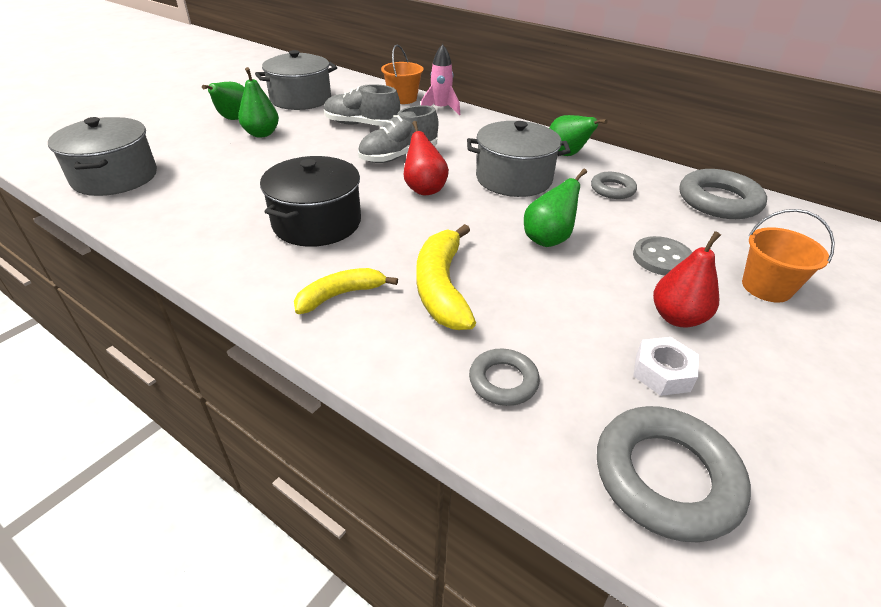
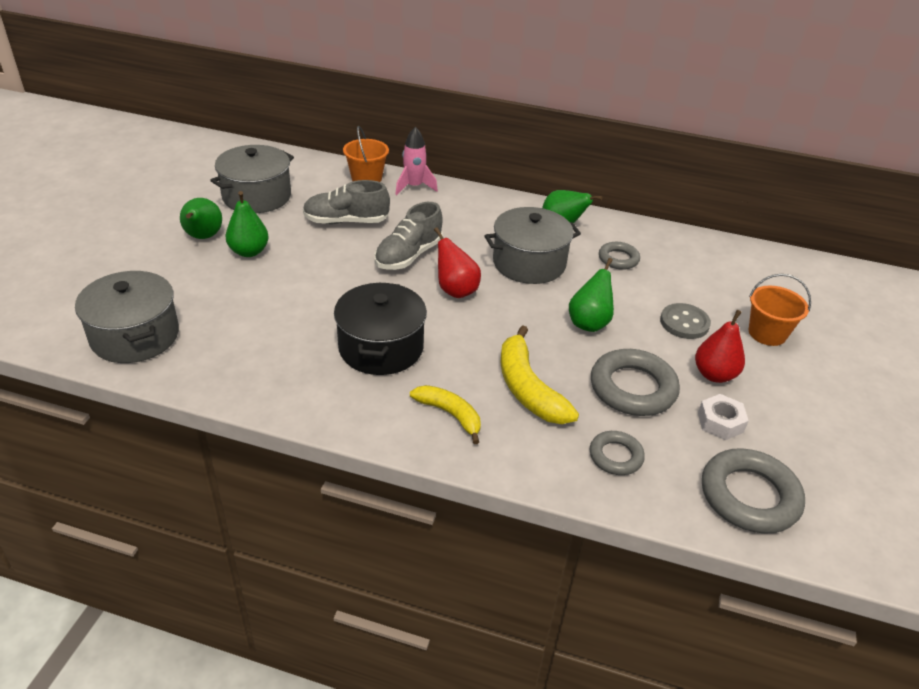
camera: 20 degrees left, 0 degrees up
yellow banana [294,268,398,314] -> yellow banana turned 90 degrees clockwise [410,385,481,444]
grey ring [680,169,767,219] -> grey ring moved to [591,349,680,416]

